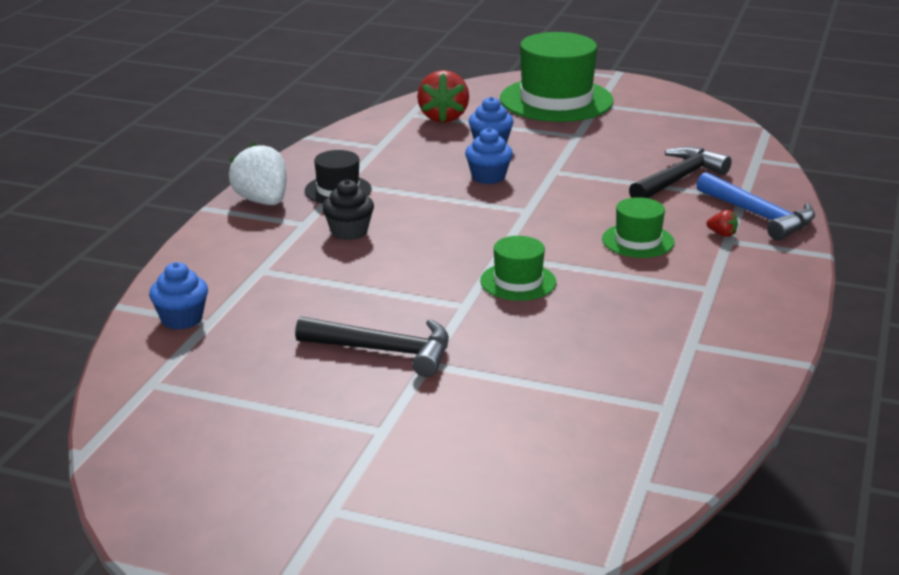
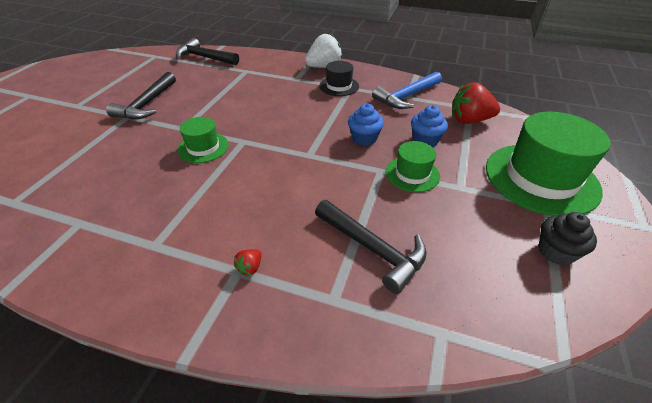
camera: 90 degrees right, 15 degrees up
blue cupcake [149,262,208,330] -> black hammer [176,38,239,65]
black cupcake [322,179,374,240] -> black cupcake moved to [538,212,597,265]
green hat [602,197,674,258] -> green hat moved to [386,141,440,192]
blue hammer [696,172,815,241] -> blue hammer moved to [372,71,442,109]

